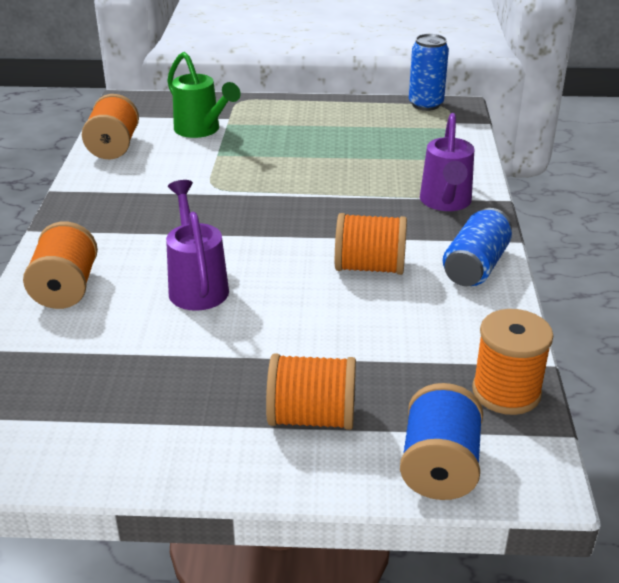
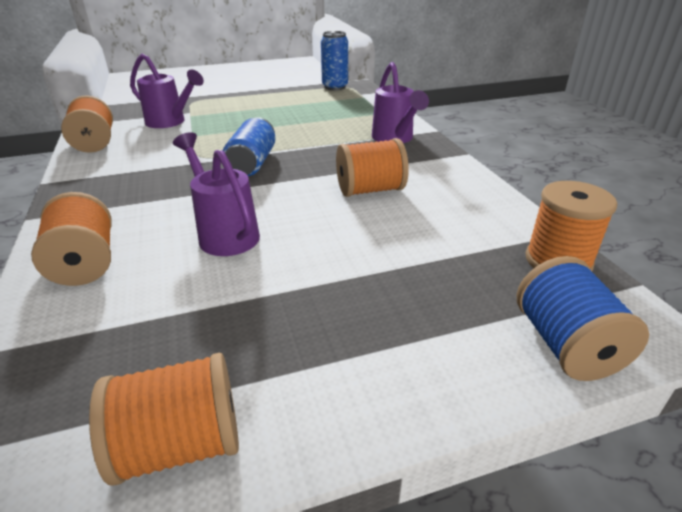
camera: 20 degrees left, 0 degrees up
green watering can [167,52,241,138] -> purple watering can [130,53,204,128]
orange spool [266,353,356,430] -> orange spool moved to [89,353,239,485]
blue can [443,208,512,286] -> blue can moved to [223,118,275,176]

